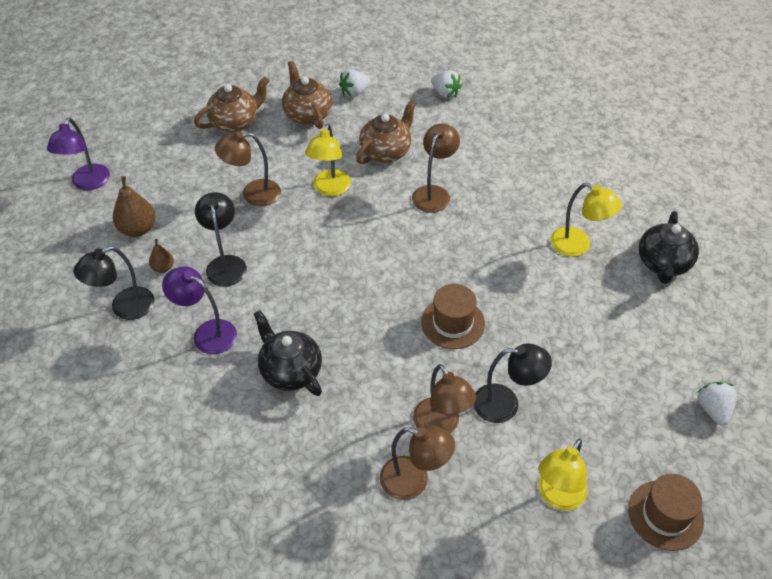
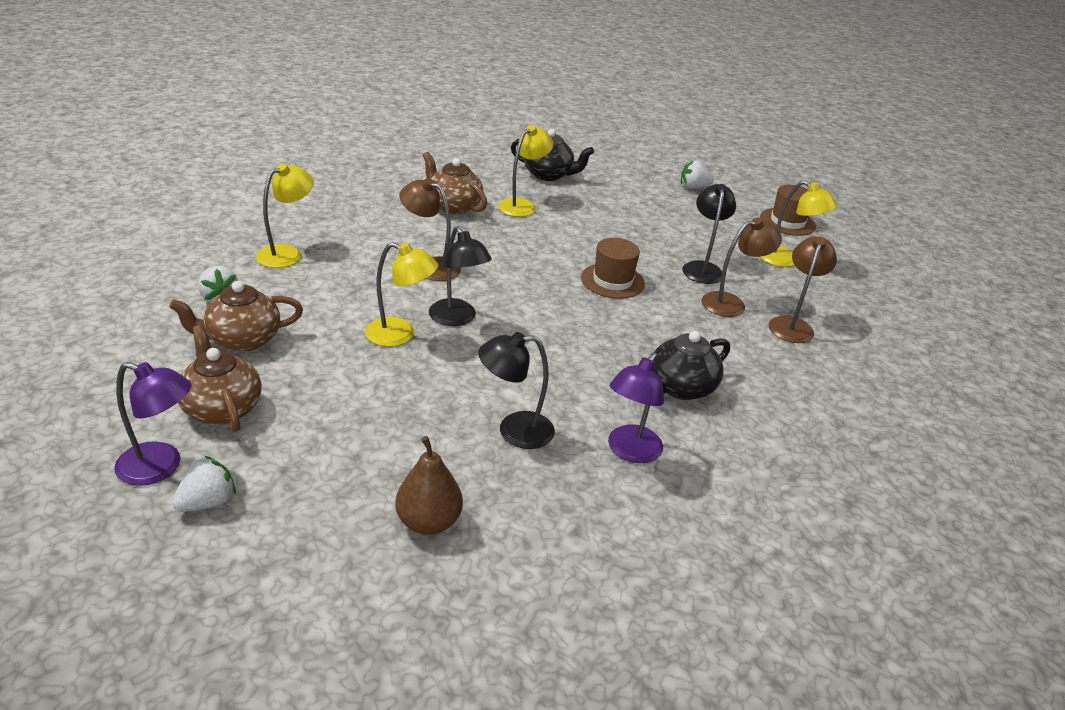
camera: 90 degrees left, 15 degrees down
purple lamp [47,118,110,190] -> purple lamp moved to [114,362,192,486]
black lamp [73,246,155,320] -> black lamp moved to [429,226,492,326]
brown pear [149,239,174,273] -> none
brown lamp [215,132,281,207] -> none
brown teapot [356,100,416,164] -> brown teapot moved to [423,152,488,214]
white strawberry [431,70,462,98] -> white strawberry moved to [172,456,236,512]
none -> yellow lamp [256,163,314,268]

